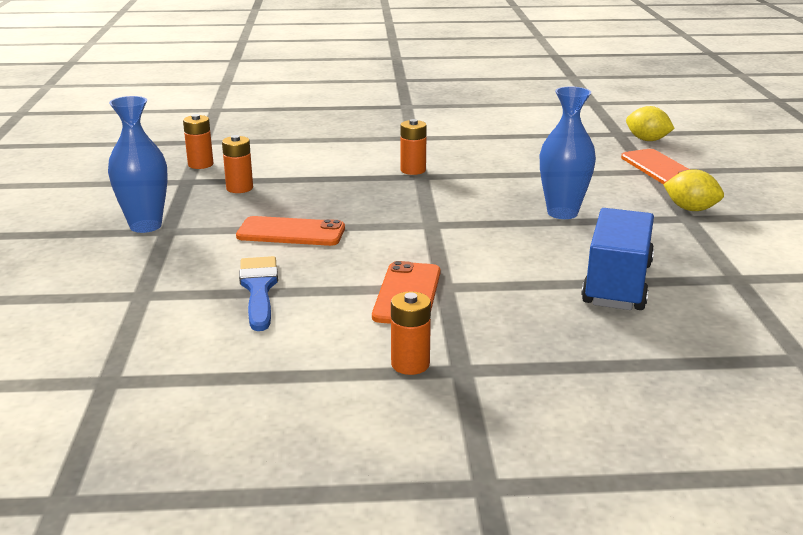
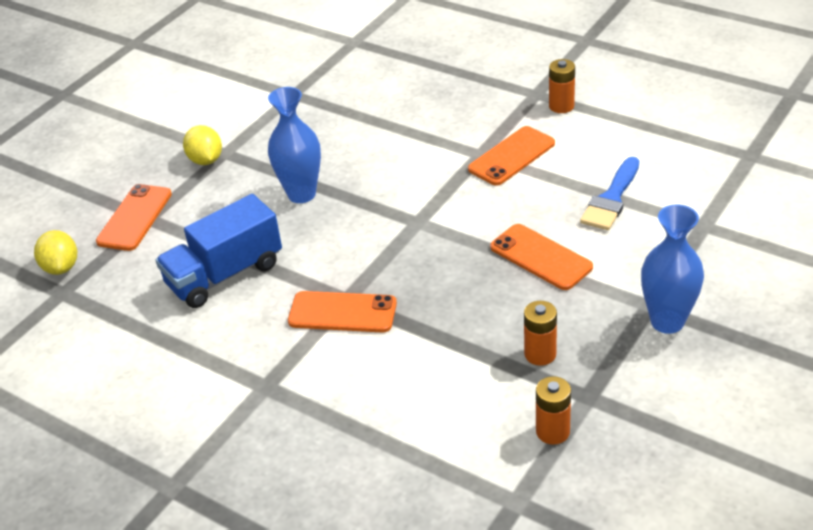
camera: 140 degrees left, 15 degrees up
orange battery [400,119,427,175] -> orange phone [288,291,397,333]
blue truck [581,208,654,310] -> blue truck moved to [155,194,282,308]

